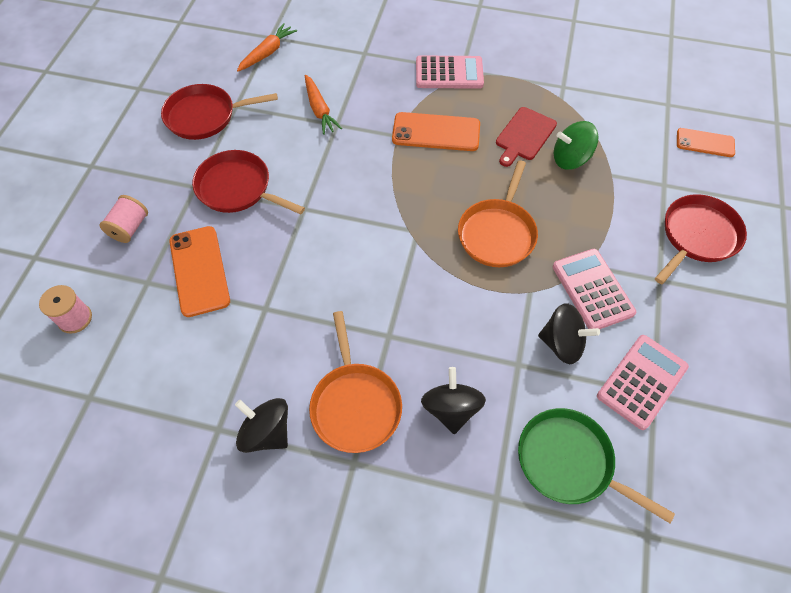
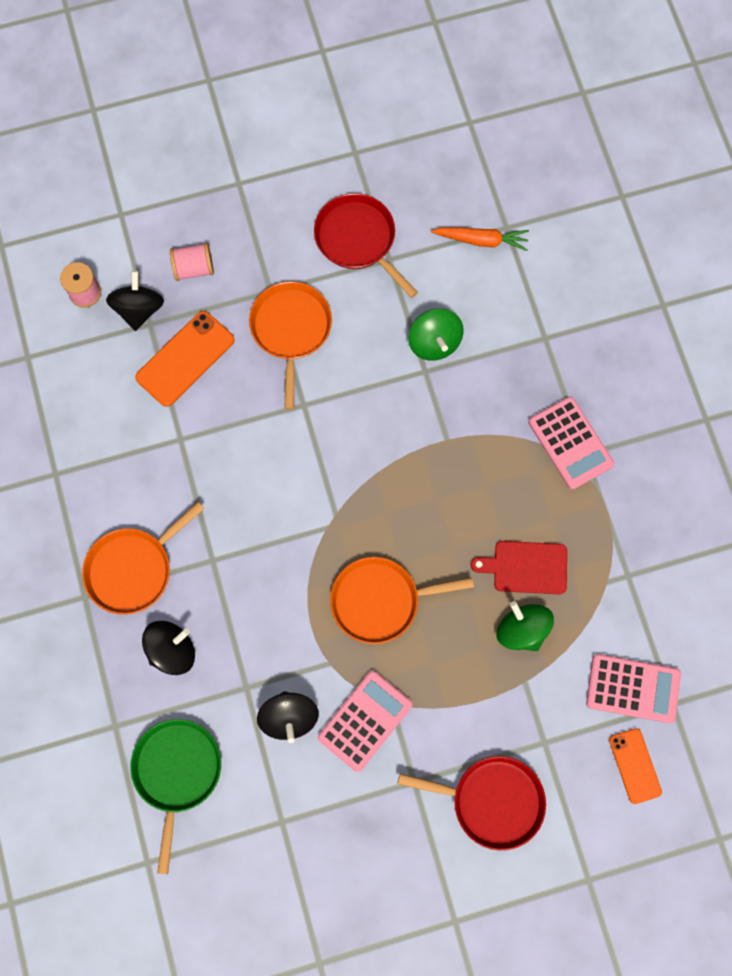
camera: 60 degrees right, 15 degrees up
red pan [192,150,305,214] -> orange pan [249,281,332,410]
black spinning top [235,398,288,453] -> black spinning top moved to [106,270,164,331]
orange carrot [305,75,342,135] -> green spinning top [408,308,464,360]
orange phone [392,112,480,151] -> none
pink calculator [597,335,689,430] -> pink calculator moved to [586,654,681,723]

